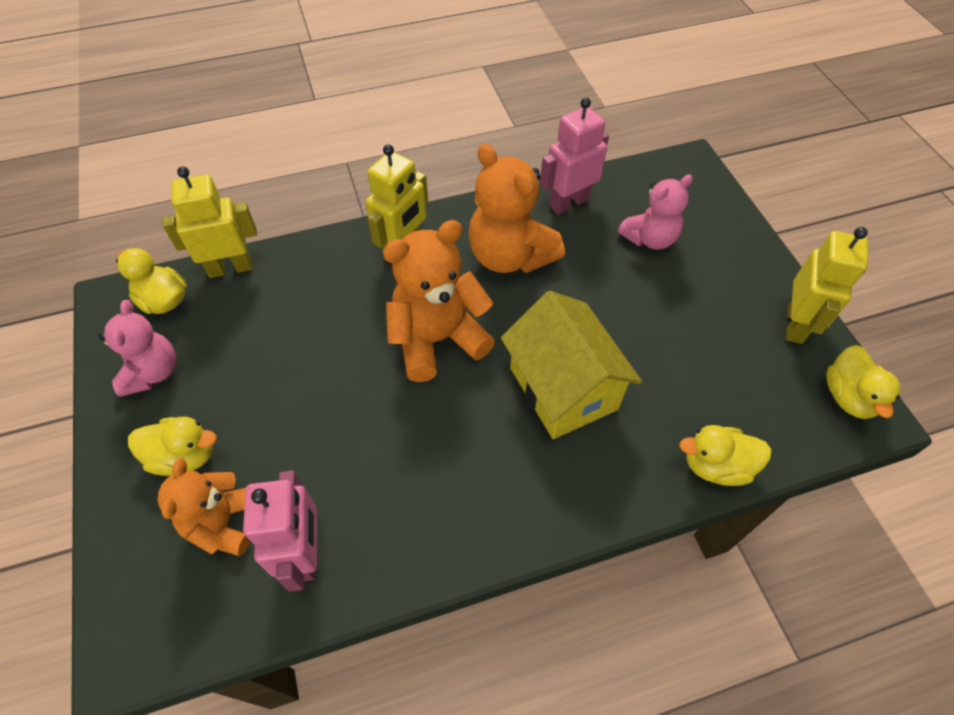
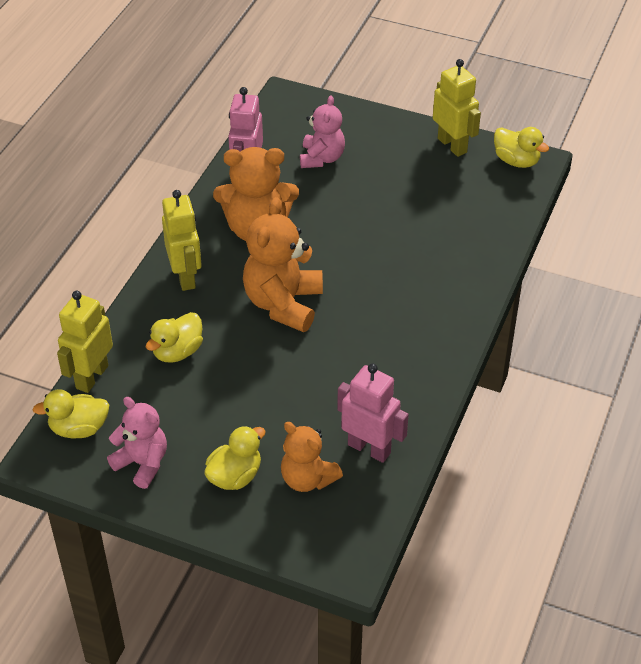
camera: 50 degrees left, 10 degrees down
yellow house [501,291,642,439] -> none
yellow duck [679,425,772,486] -> yellow duck moved to [146,312,203,363]

